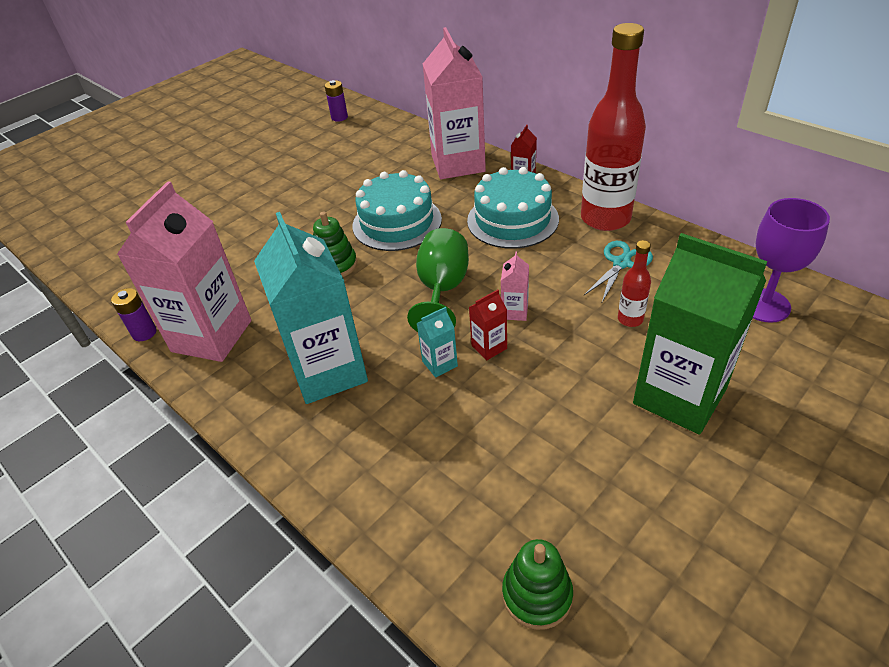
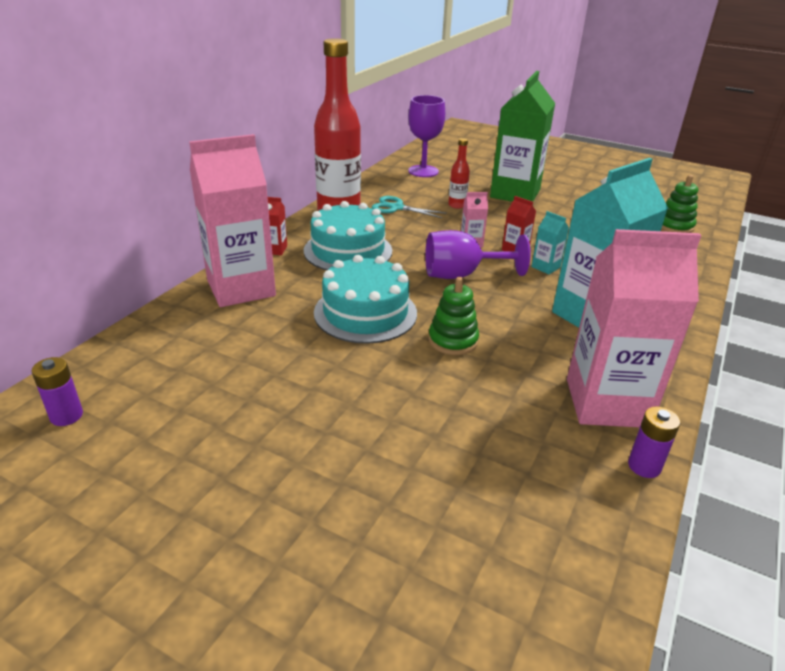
camera: 110 degrees left, 10 degrees down
green goblet [407,228,469,332] -> purple goblet [425,230,531,279]

